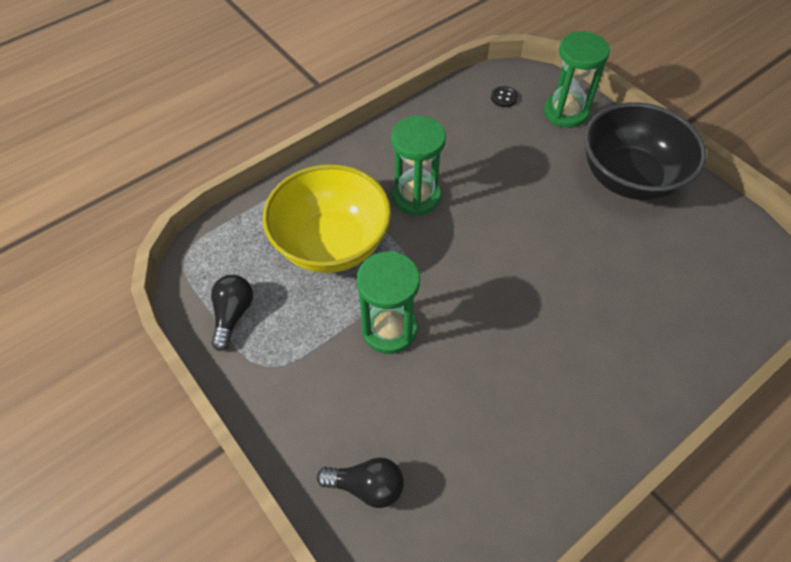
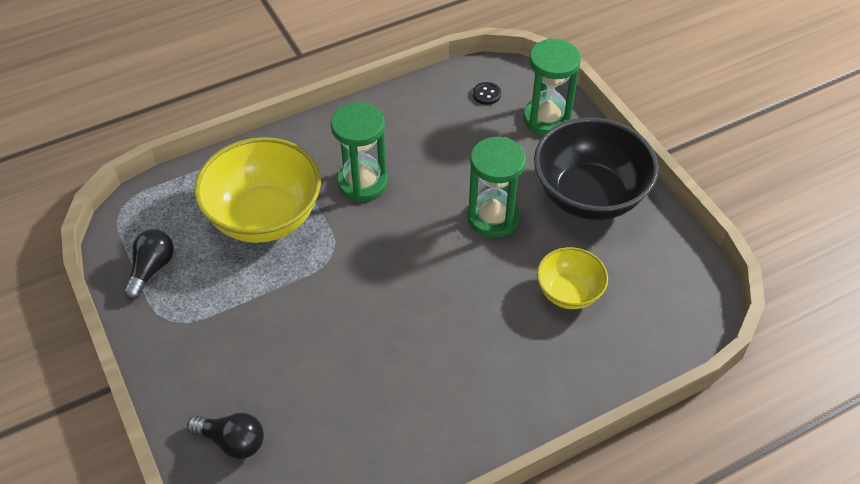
camera: 10 degrees right, 5 degrees down
green hourglass [357,251,420,354] -> green hourglass moved to [468,137,526,237]
none -> yellow bowl [537,247,608,309]

